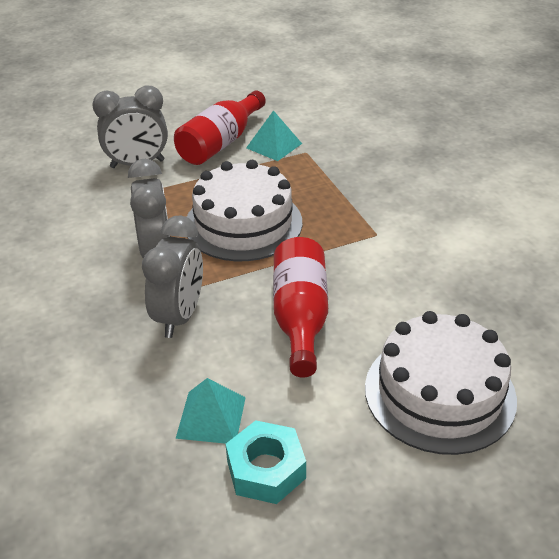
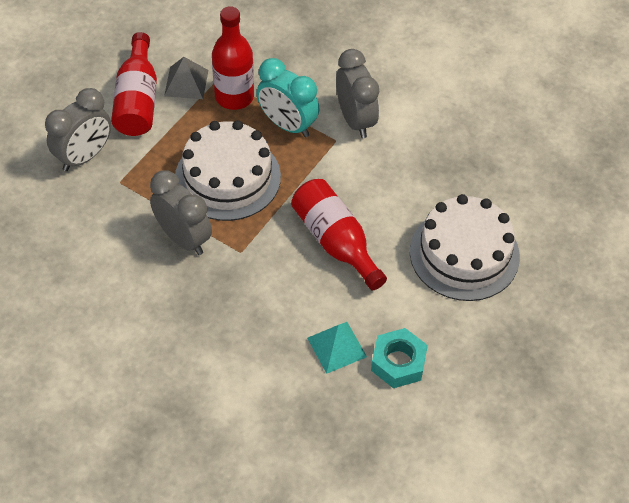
camera: 35 degrees left, 15 degrees up
grey clock [142,216,203,338] -> grey clock moved to [336,49,379,138]
turquoise pyramid [246,110,302,161] -> grey pyramid [164,57,208,99]
none -> red bottle [212,6,254,110]
none -> turquoise clock [257,58,319,137]

